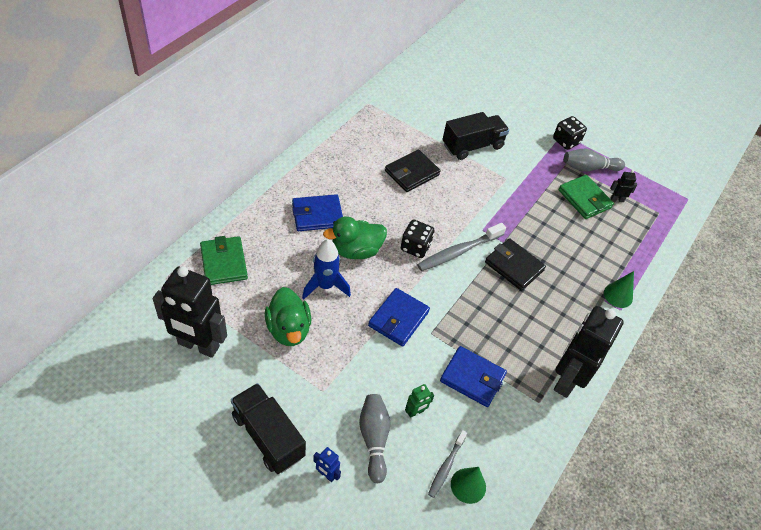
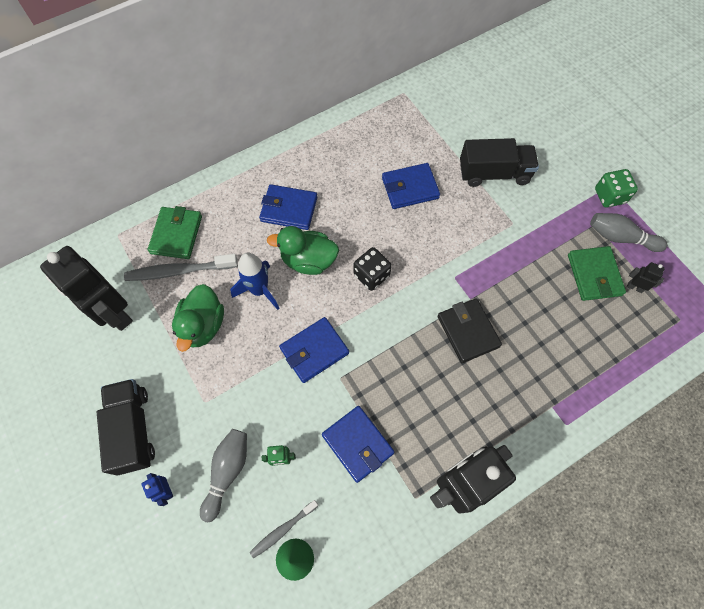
camera: 30 degrees right, 15 degrees up
black wallet [385,150,441,192] -> blue wallet [382,163,440,209]
grey toothbrush [417,223,506,271] -> grey toothbrush moved to [124,254,238,281]
black dice [553,116,587,150] -> green dice [595,169,638,208]
green cone [604,271,634,308] -> none

